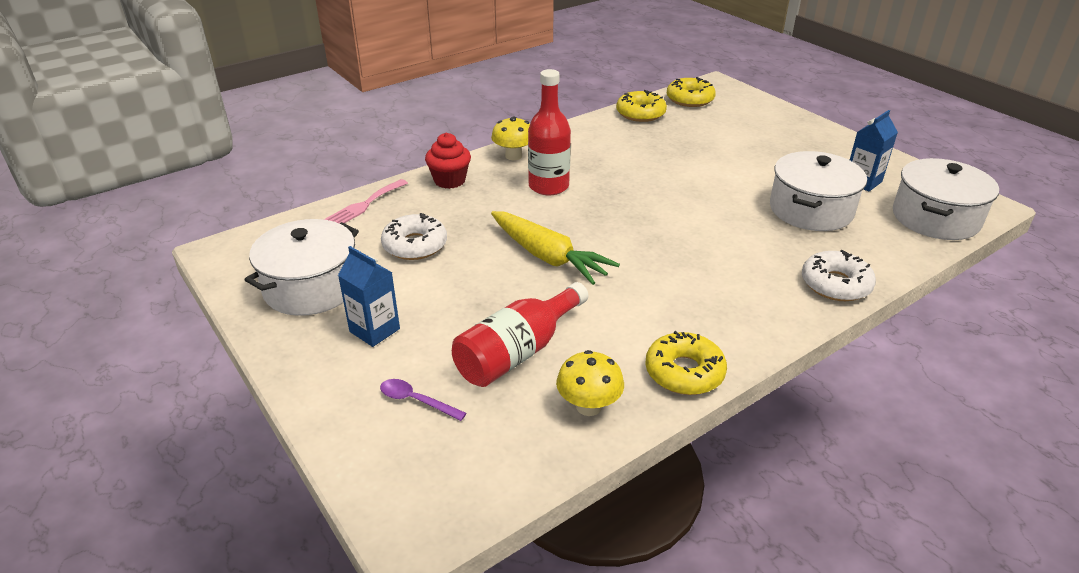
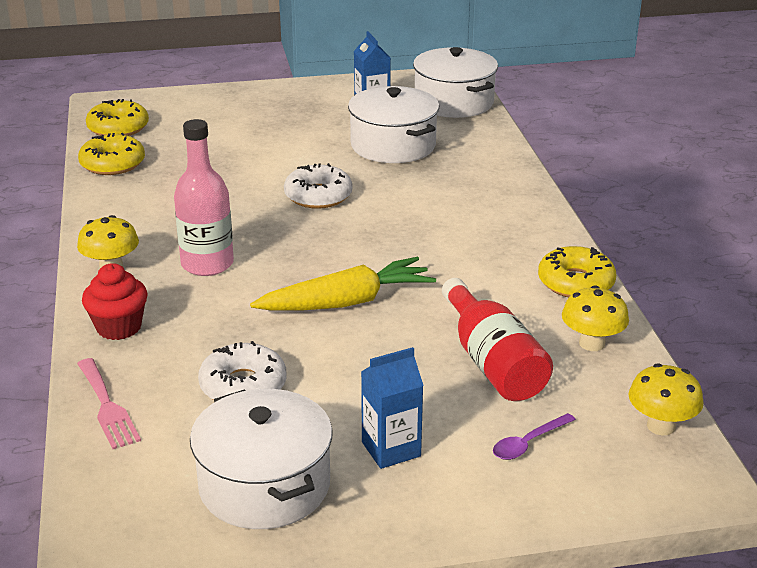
camera: 65 degrees left, 5 degrees down
red bottle [528,69,571,195] -> pink bottle [174,119,234,276]
white donut [802,250,876,301] -> white donut moved to [284,163,353,209]
none -> yellow mushroom [628,363,703,436]

